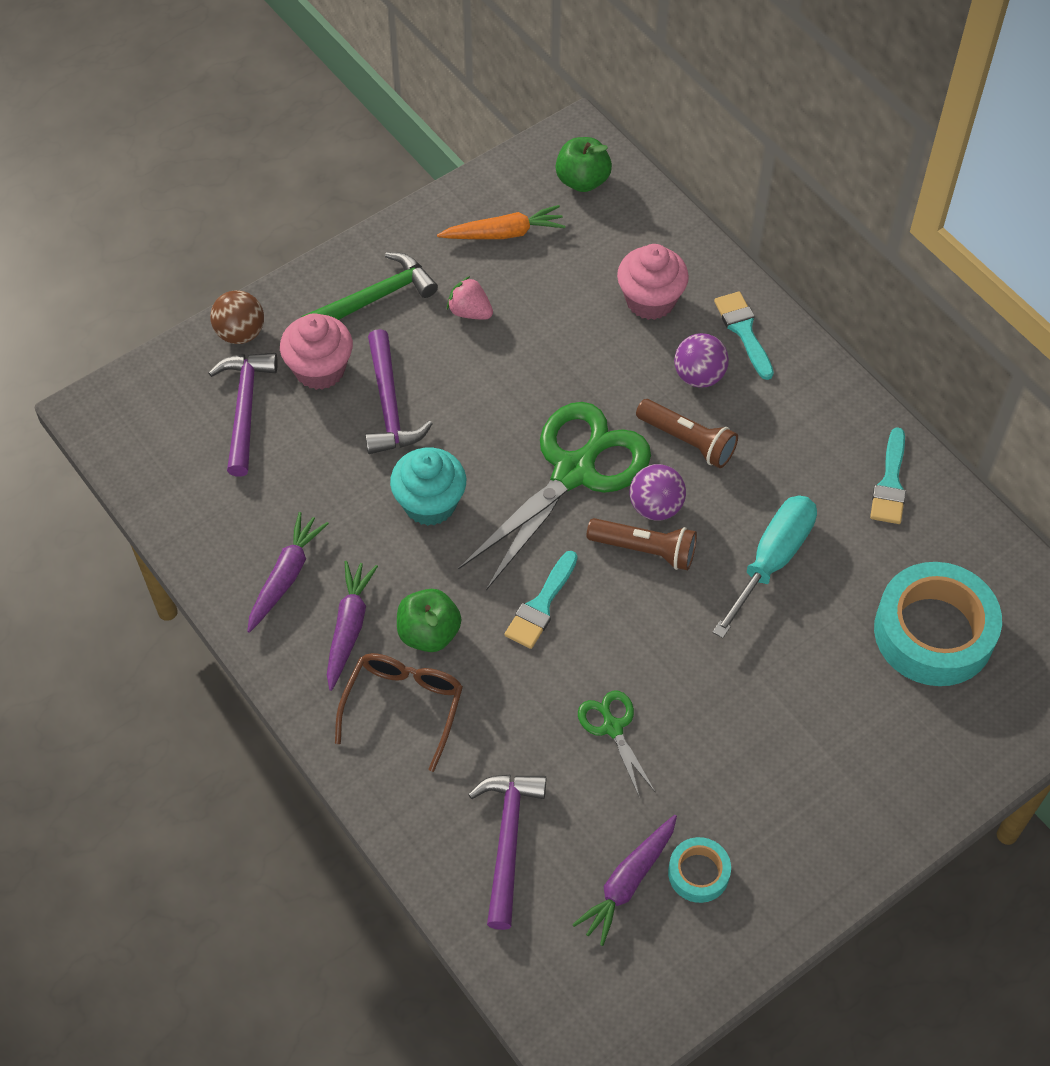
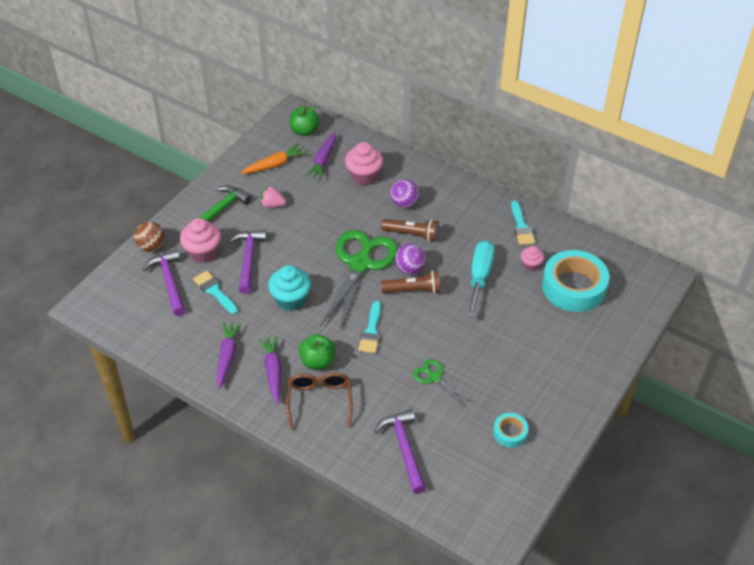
camera: 20 degrees left, 10 degrees down
purple hammer [365,329,432,454] -> purple hammer turned 150 degrees counterclockwise [229,230,267,294]
purple carrot [572,815,677,946] -> purple carrot moved to [306,132,336,179]
turquoise brush [714,291,774,380] -> turquoise brush moved to [193,271,238,314]
none -> pink cupcake [521,246,544,271]

